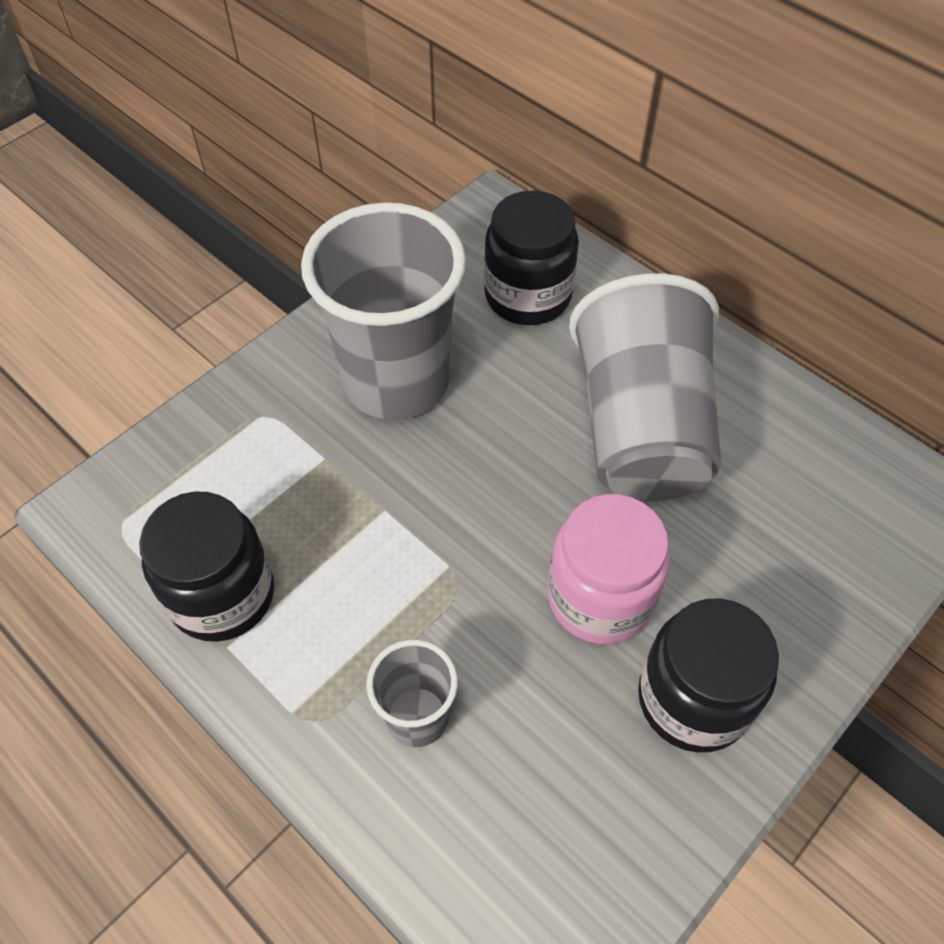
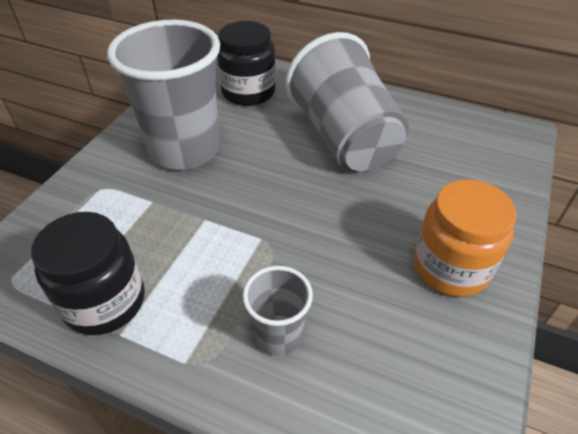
camera: 20 degrees left, 10 degrees down
pink jar [548,494,670,644] -> none
black jar [638,598,779,752] -> orange jar [413,179,517,297]

